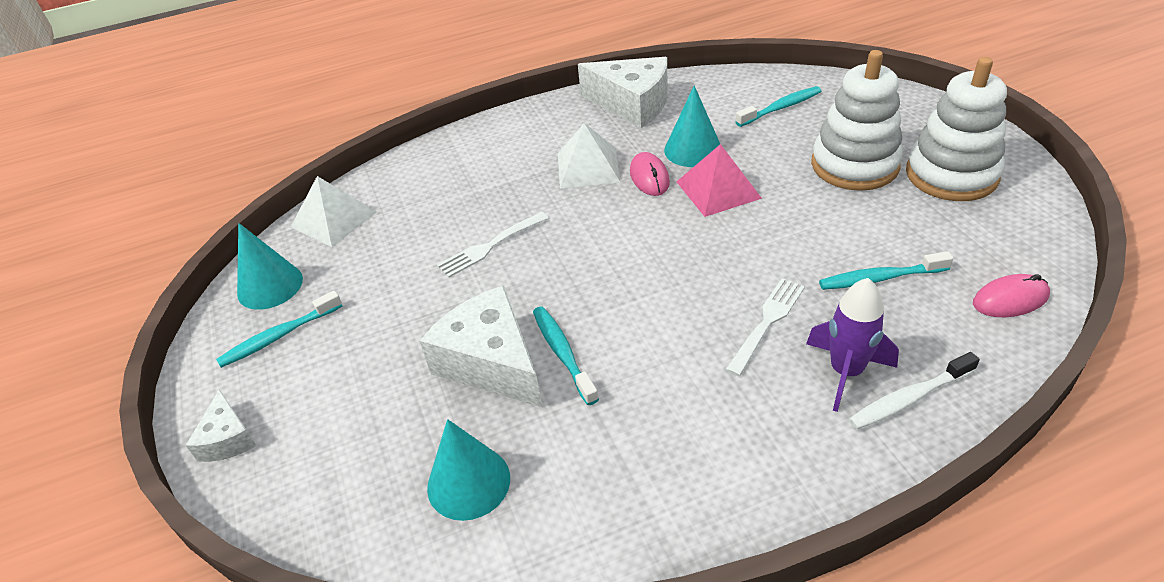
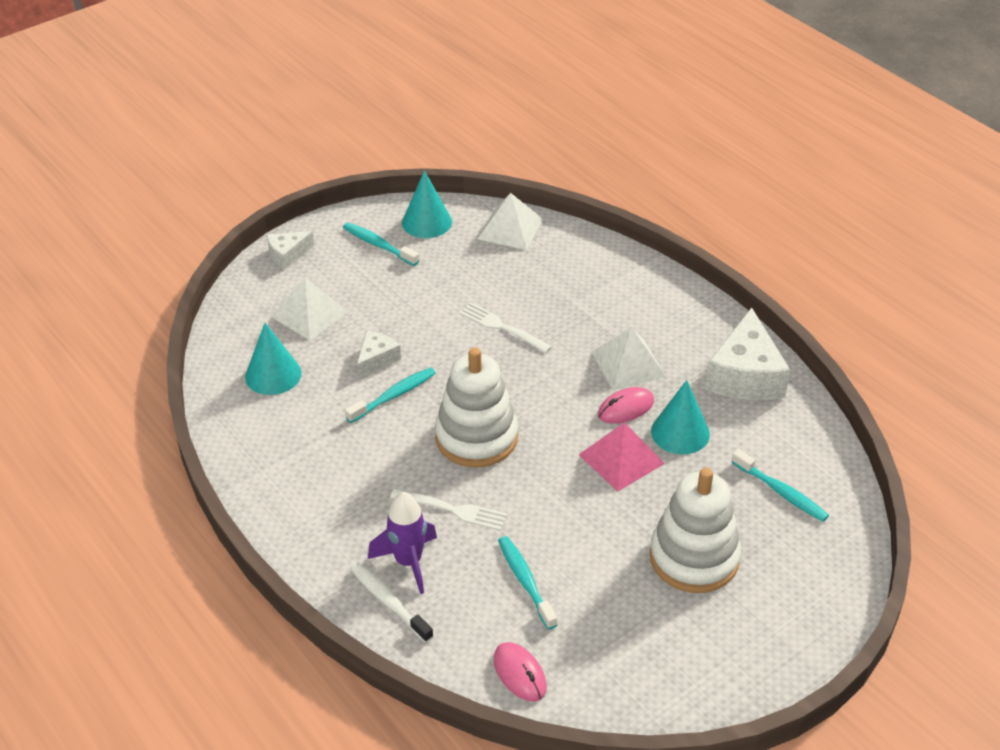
camera: 70 degrees right, 0 degrees up
white cheese [420,285,543,408] -> white cheese [357,331,401,379], size x0.52
white stacking toy [906,57,1007,201] -> white stacking toy moved to [435,347,518,468]
none -> white pyramid [271,278,349,340]

